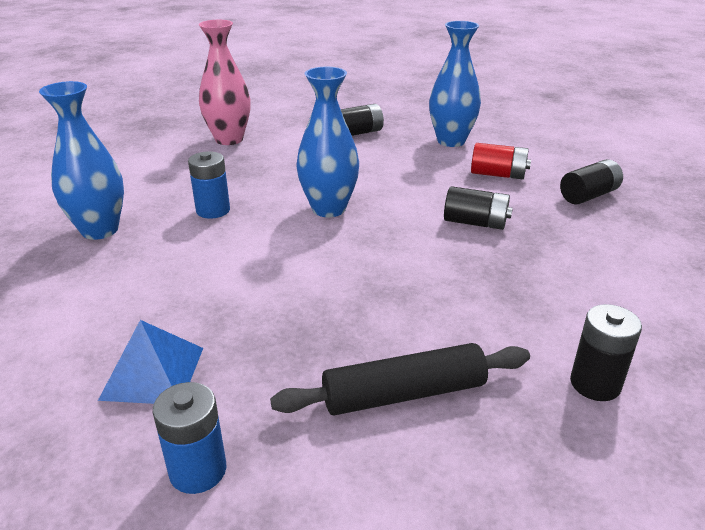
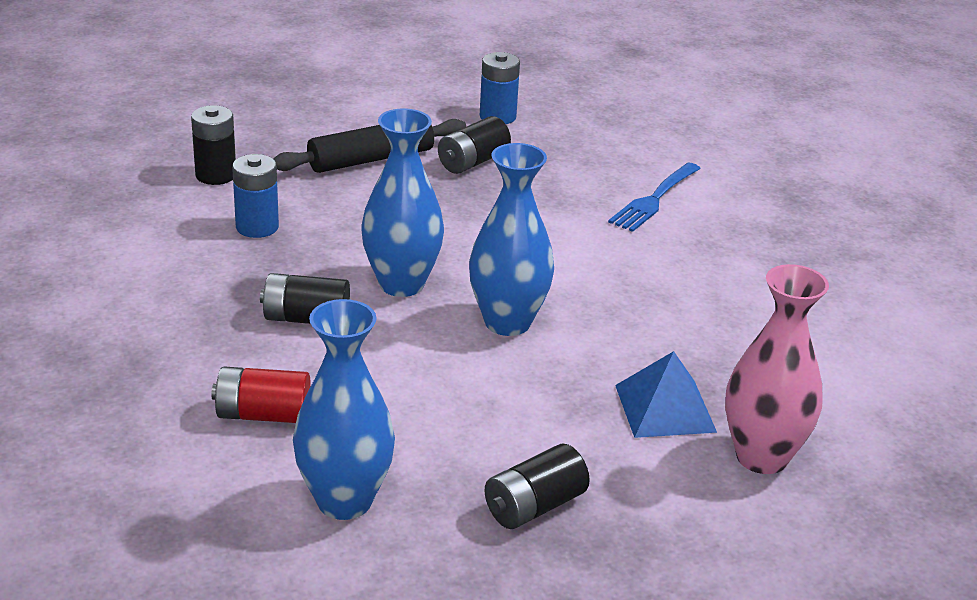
camera: 165 degrees right, 0 degrees up
blue vase [39,81,124,240] -> blue vase moved to [361,108,444,297]
blue pyramid [98,320,203,404] -> blue pyramid moved to [615,351,717,438]
blue battery [188,151,230,219] -> blue battery moved to [232,154,279,238]
black battery [560,159,623,205] -> black battery moved to [438,116,511,174]
none -> blue fork [608,163,701,232]

